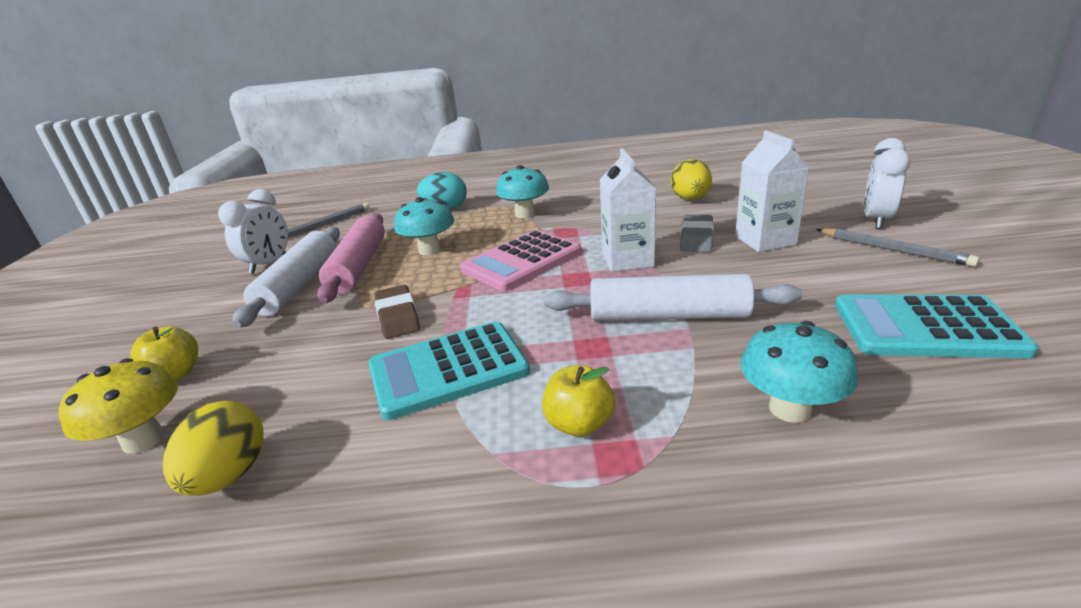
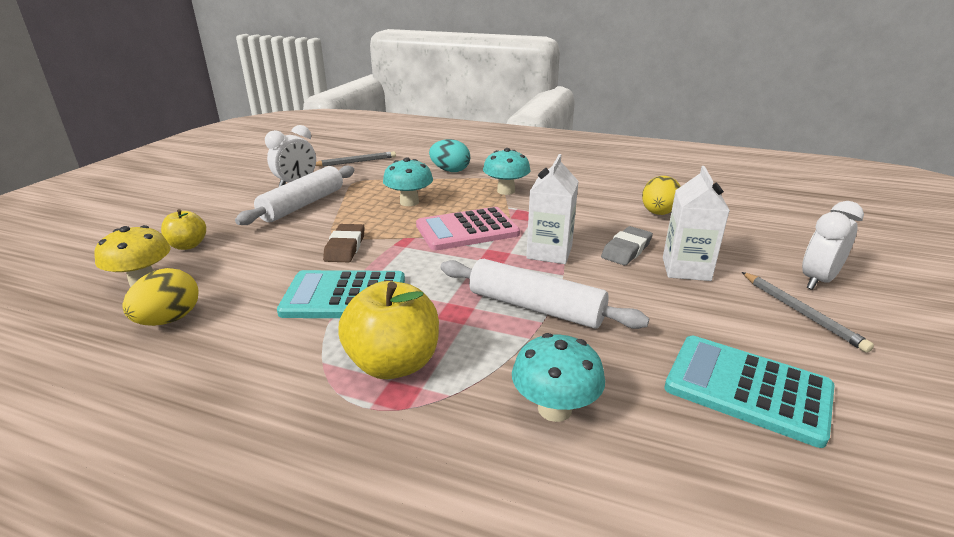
camera: 20 degrees right, 0 degrees up
pink rolling pin [317,213,385,303] -> none
yellow apple [542,365,615,437] -> yellow apple [339,281,439,379], size x1.73

